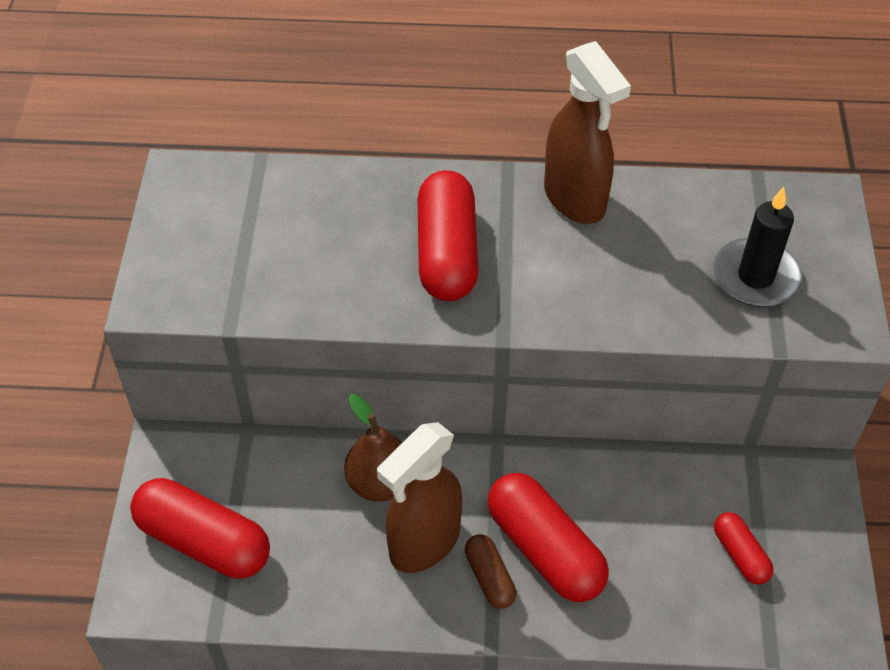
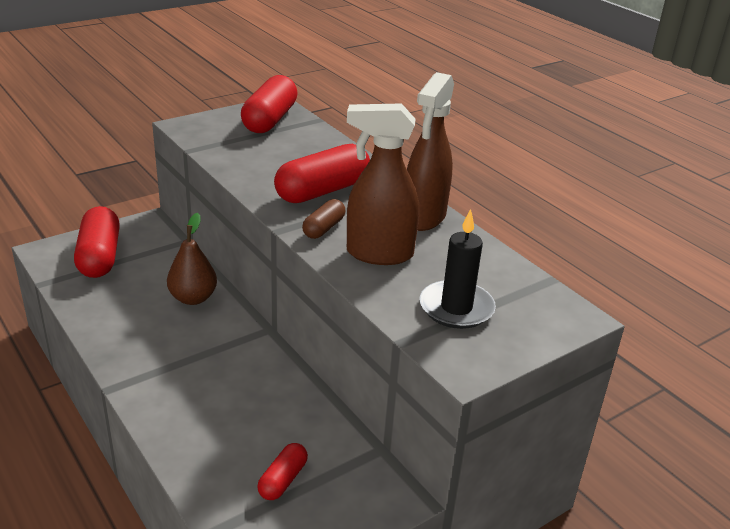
camera: 50 degrees right, 20 degrees down
brown spray bottle [377,422,462,573] -> brown spray bottle moved to [347,103,419,265]
brown capsule [465,534,517,609] -> brown capsule moved to [302,199,345,239]
red capsule [487,473,609,602] -> red capsule moved to [241,75,298,133]

